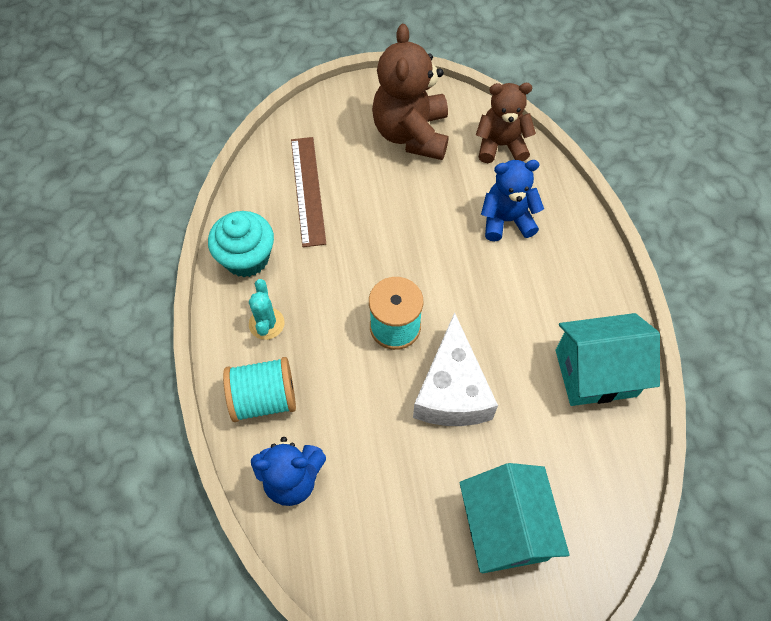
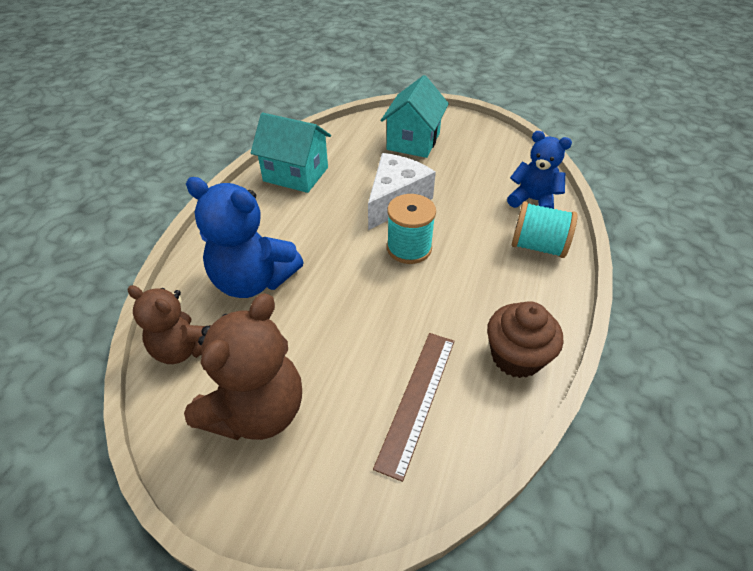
camera: 150 degrees left, 15 degrees down
turquoise cupcake [208,211,274,277] -> brown cupcake [487,301,563,378]
turquoise cactus [249,279,285,340] -> none
blue teddy bear [481,160,544,241] -> blue teddy bear [186,177,304,298], size x1.52

